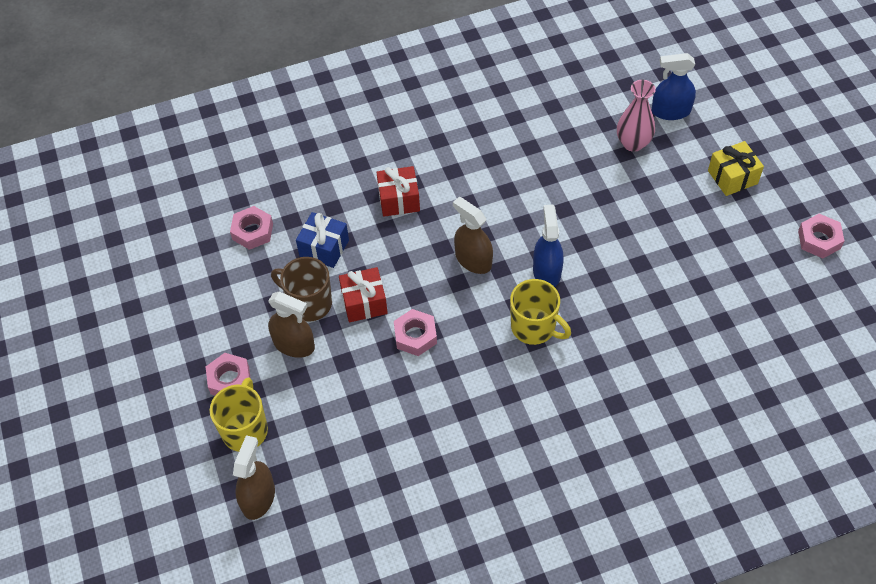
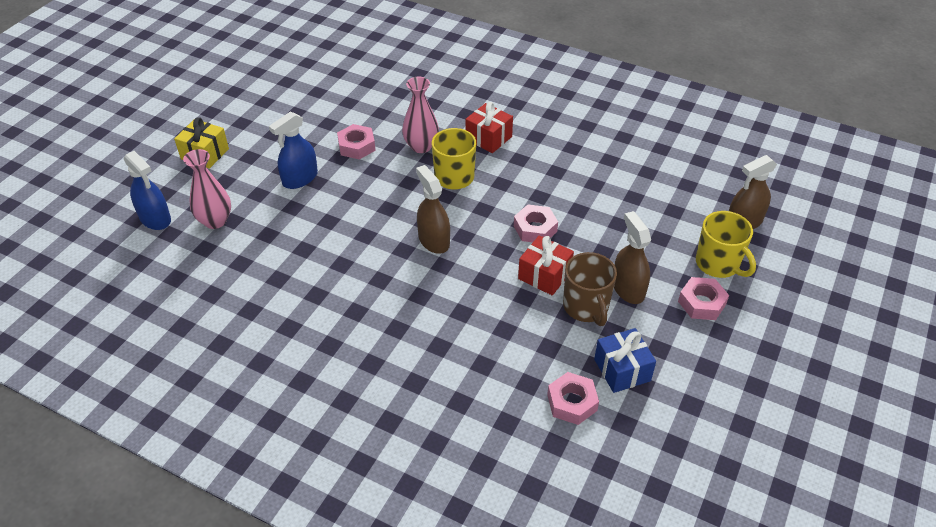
camera: 135 degrees left, 10 degrees down
yellow mug [210,377,268,452] -> yellow mug turned 90 degrees counterclockwise [696,211,756,278]
blue gift [296,212,349,268] -> blue gift moved to [594,328,656,393]
red gift [377,166,420,217] -> red gift moved to [465,102,513,153]
brown spray bottle [453,197,493,274] -> brown spray bottle turned 150 degrees clockwise [416,165,450,254]
blue spray bottle [533,205,564,287] -> blue spray bottle moved to [269,112,318,189]
pink nut [798,214,845,258] -> pink nut moved to [337,124,376,160]
none -> pink vase [402,77,439,153]

